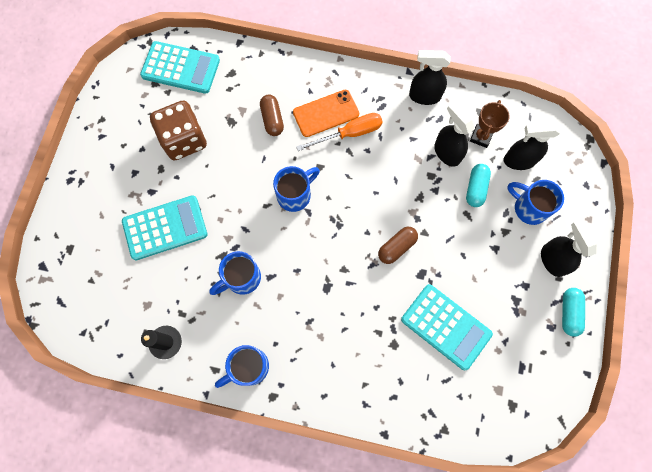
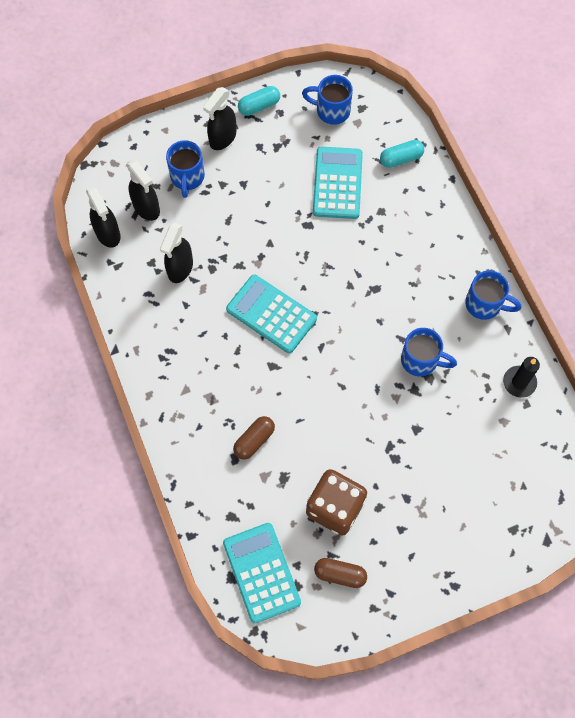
camera: 125 degrees left, 5 degrees down
turquoise calculator [122,195,207,260] -> turquoise calculator moved to [226,275,317,353]
blue mug [273,166,320,212] -> blue mug moved to [302,75,353,125]
orange phone [293,90,359,137] -> none
orange screwdriver [296,113,383,151] -> none
brown capsule [378,226,418,264] -> brown capsule moved to [314,558,367,588]
black spray bottle [409,50,451,105] -> black spray bottle moved to [86,186,121,248]
turquoise capsule [466,164,491,207] -> turquoise capsule moved to [380,140,424,168]
brown trophy [470,100,510,148] -> none

